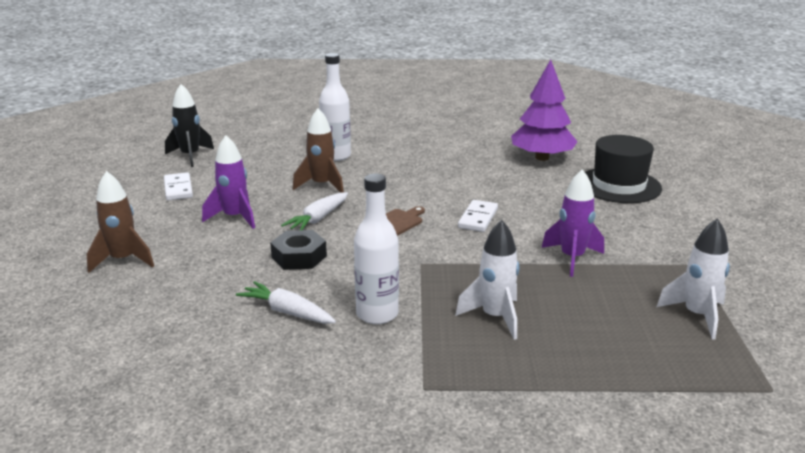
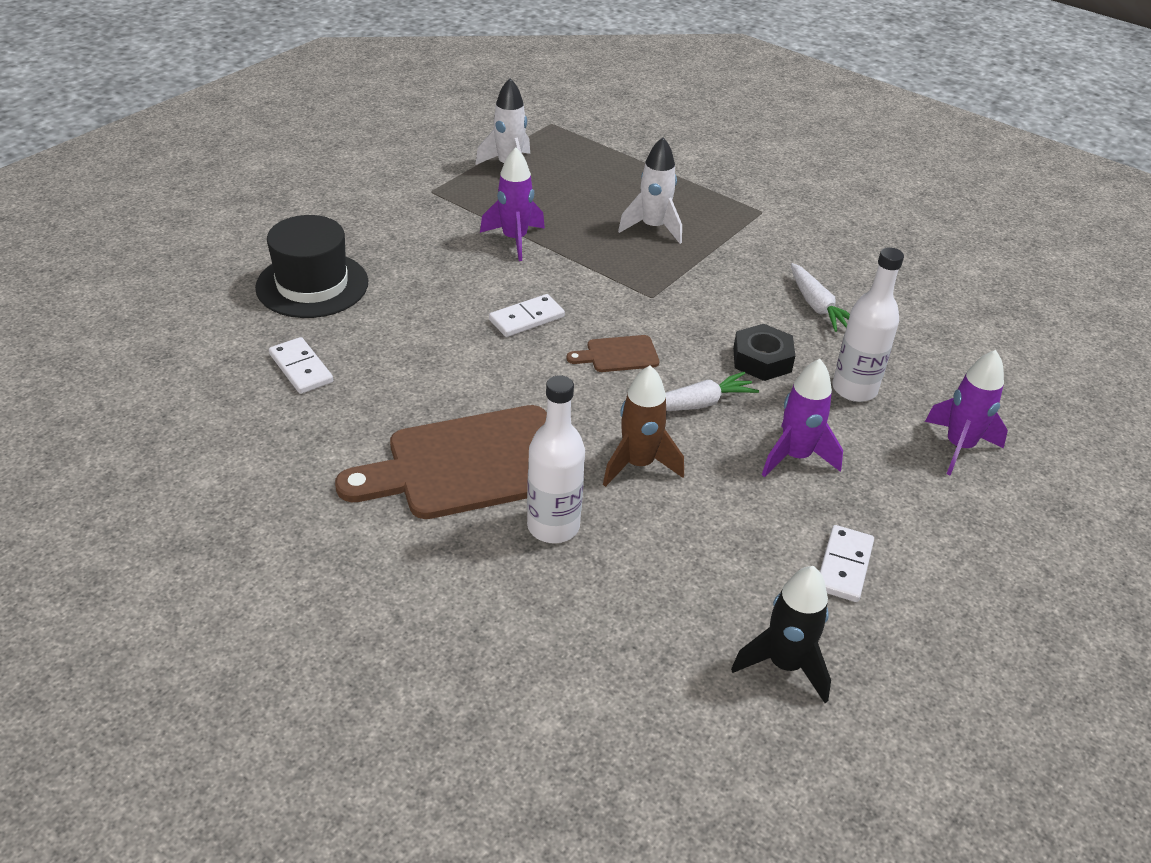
camera: 145 degrees left, 15 degrees up
brown rocket [87,171,154,273] -> purple rocket [925,350,1008,476]
white bottle [354,174,399,324] -> white bottle moved to [832,247,904,402]
purple tree [511,60,578,161] -> white domino [269,337,333,394]
none -> brown cutting board [335,405,547,519]

